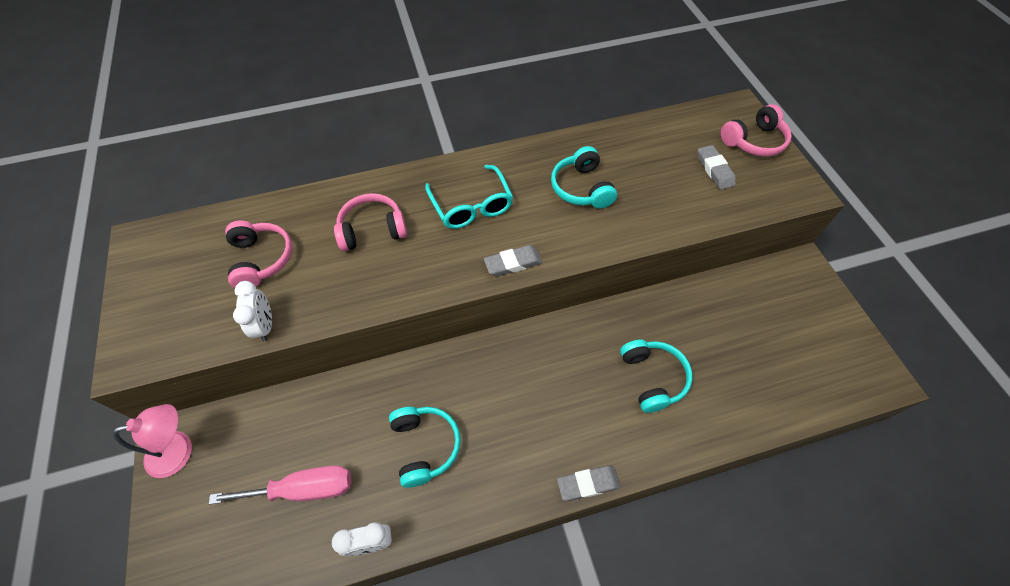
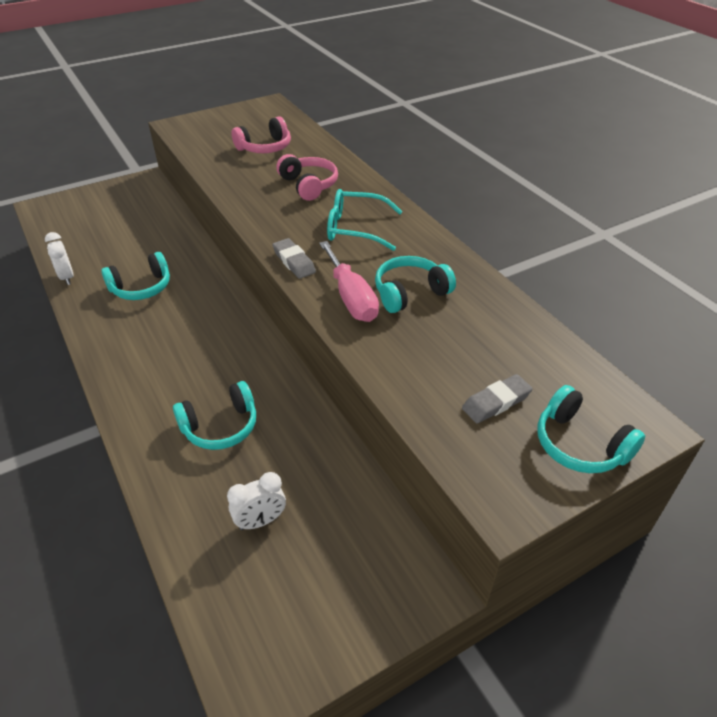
camera: 75 degrees right, 15 degrees down
pink lamp [113,404,192,478] -> none
pink screwdriver [209,465,352,505] -> pink screwdriver moved to [319,241,379,322]
white clock [233,281,272,341] -> white clock moved to [227,472,286,530]
turquoise glasses [425,165,513,229] -> turquoise glasses turned 45 degrees clockwise [327,189,403,251]
grey eraser [557,466,621,501] -> none
pink headphones [721,104,792,157] -> turquoise headphones [538,385,645,473]

